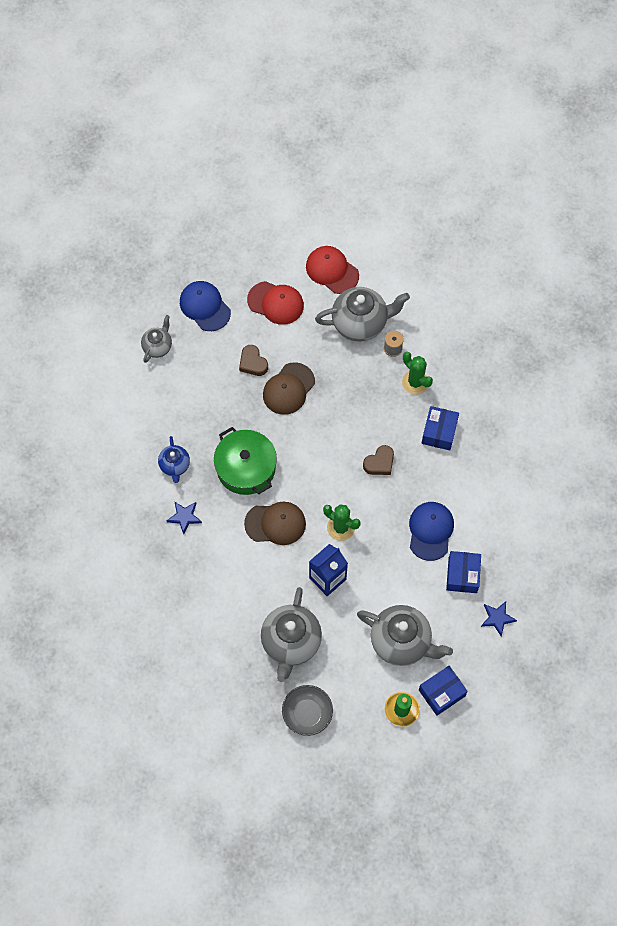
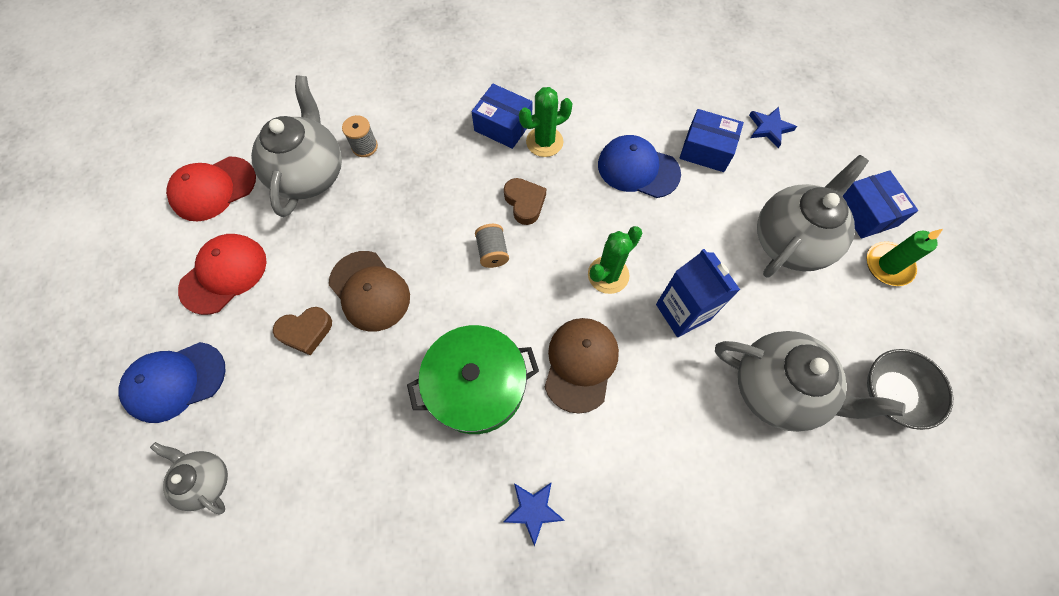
camera: 75 degrees left, 0 degrees up
blue teapot [158,436,190,483] -> none
green cactus [402,352,433,395] -> green cactus moved to [519,87,573,157]
none -> grey spool [475,224,509,268]

